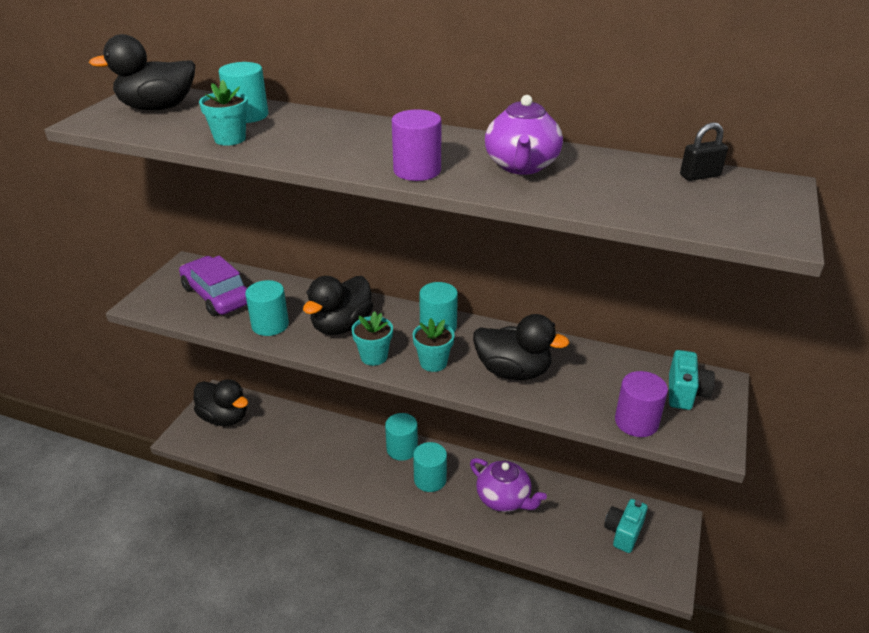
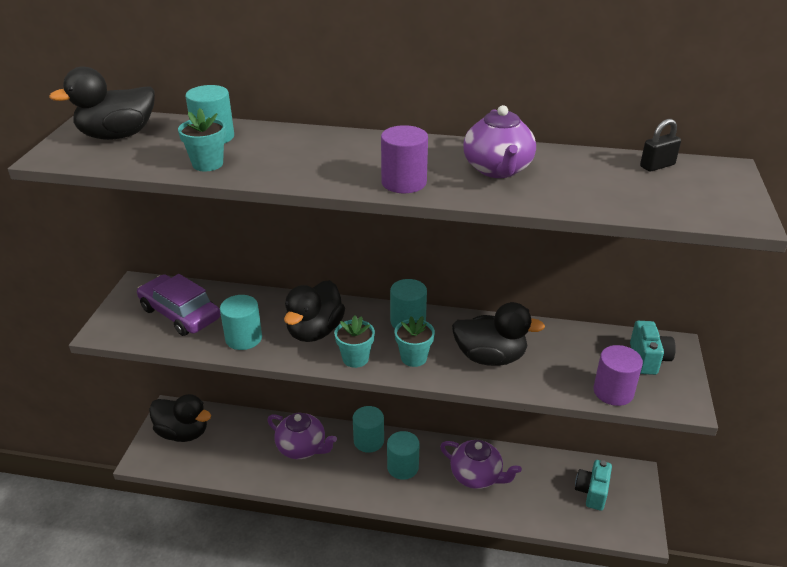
camera: 10 degrees left, 0 degrees up
none -> purple teapot [267,413,337,459]

